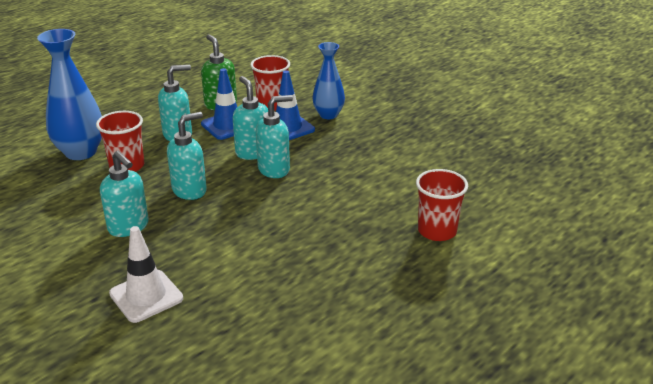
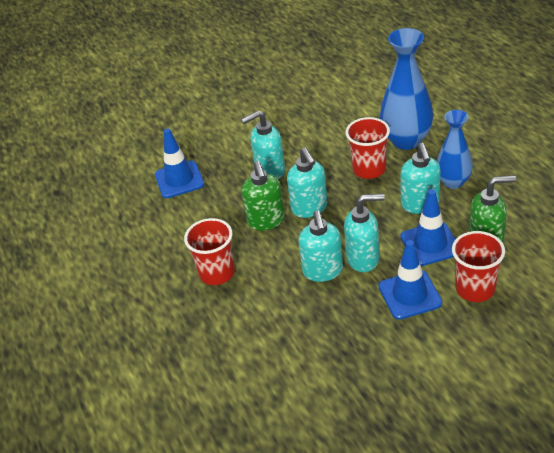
camera: 115 degrees right, 10 degrees up
white traffic cone [109,226,183,323] -> blue traffic cone [155,129,204,198]
blue vase [312,42,345,119] -> blue vase moved to [437,110,473,189]
red cup [416,169,468,241] -> red cup moved to [184,218,235,285]
none -> green soap dispenser [241,161,285,231]

